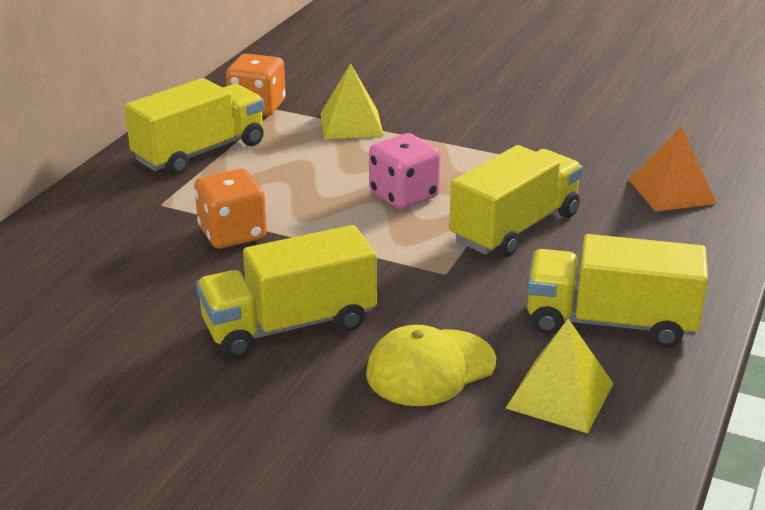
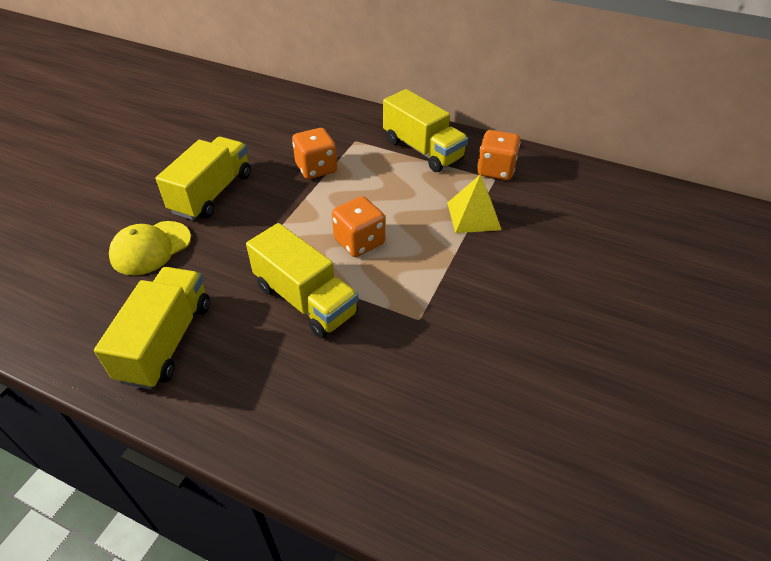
camera: 90 degrees right, 15 degrees up
yellow truck [196,225,377,359] -> yellow truck turned 45 degrees clockwise [156,137,251,220]
yellow cap [366,325,496,406] -> yellow cap turned 105 degrees counterclockwise [109,221,191,276]
pink dice [369,133,441,209] -> orange dice [332,196,385,257]
yellow pyramid [506,319,614,433] -> none
orange pyramid [629,126,717,212] -> none

